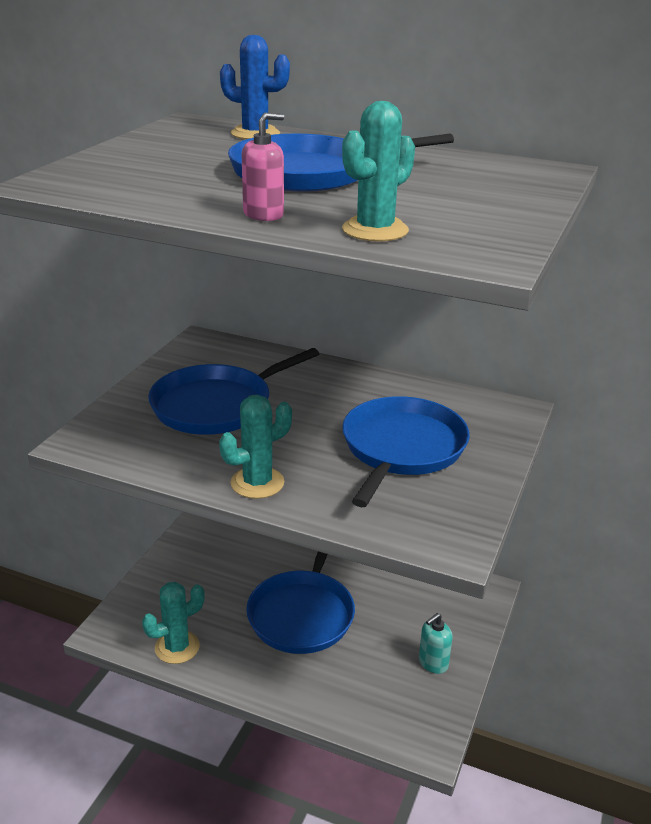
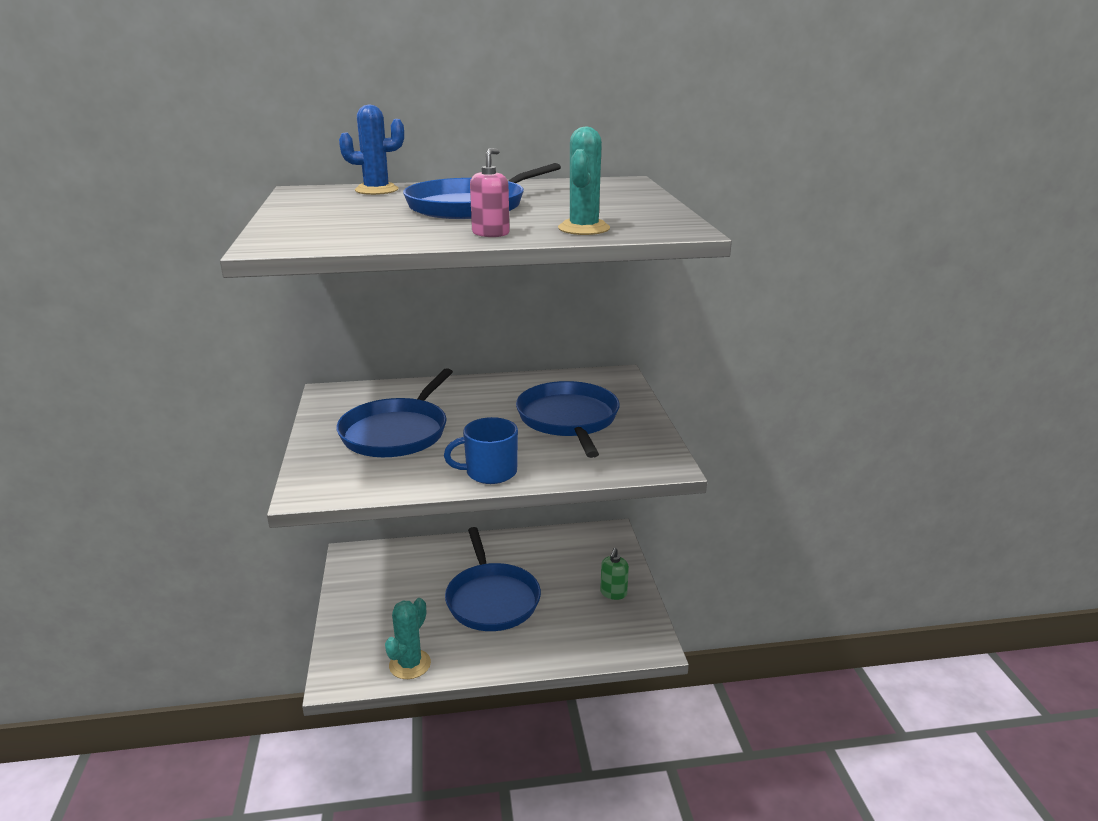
camera: 30 degrees left, 5 degrees down
turquoise cactus [219,395,292,499] -> blue mug [444,417,518,484]
turquoise soap dispenser [419,613,453,674] -> green soap dispenser [600,548,629,600]

